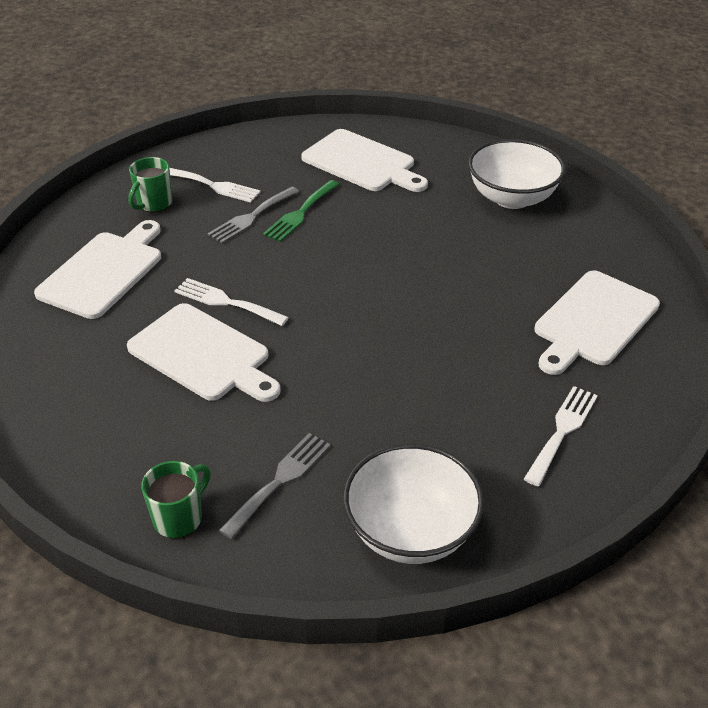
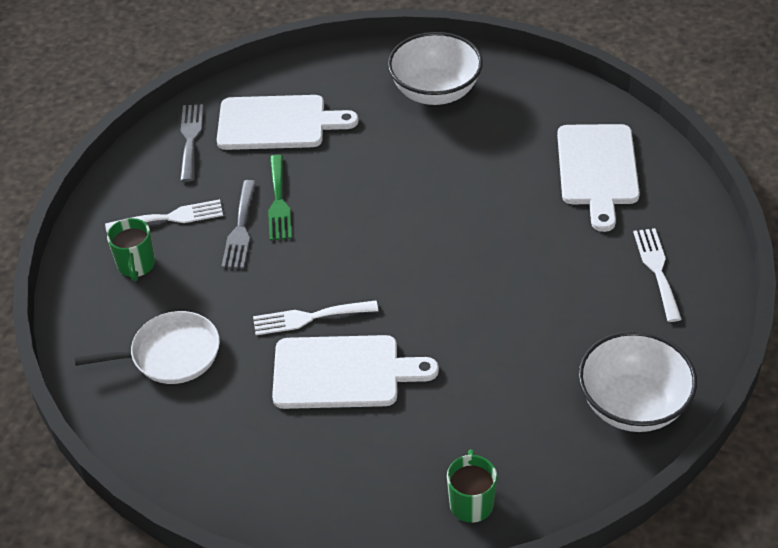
camera: 35 degrees left, 5 degrees up
white cutting board [34,220,161,319] -> white pan [75,311,220,384]
grey fork [219,433,331,539] -> grey fork moved to [180,104,203,182]

